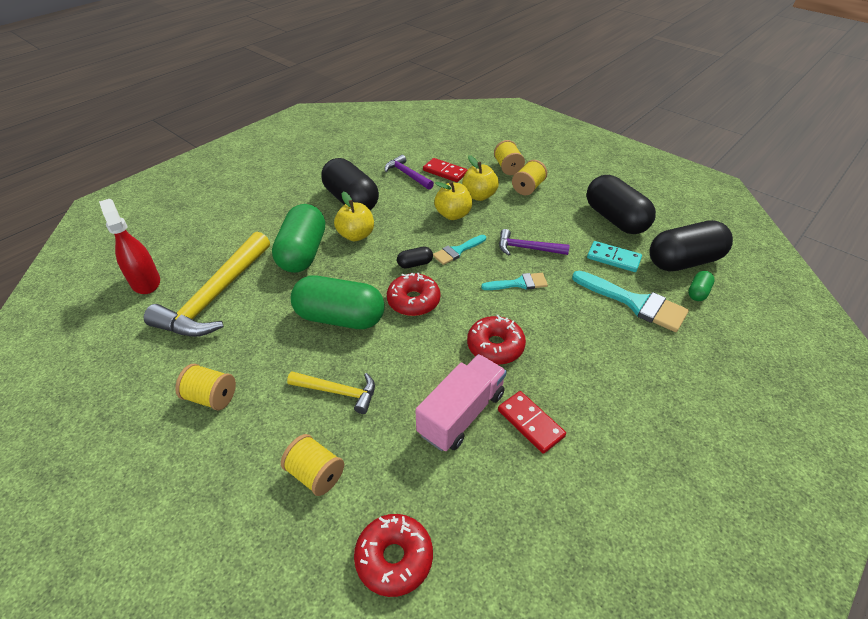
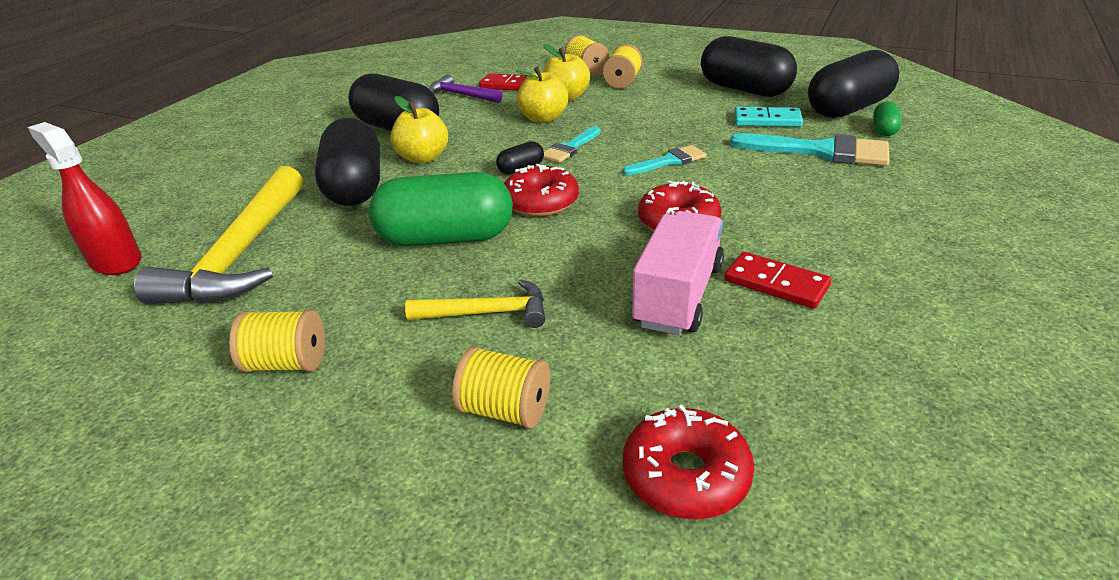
camera: 15 degrees left, 10 degrees down
green capsule [272,204,325,273] -> black capsule [315,118,380,206]
purple hammer [499,229,570,255] -> none

